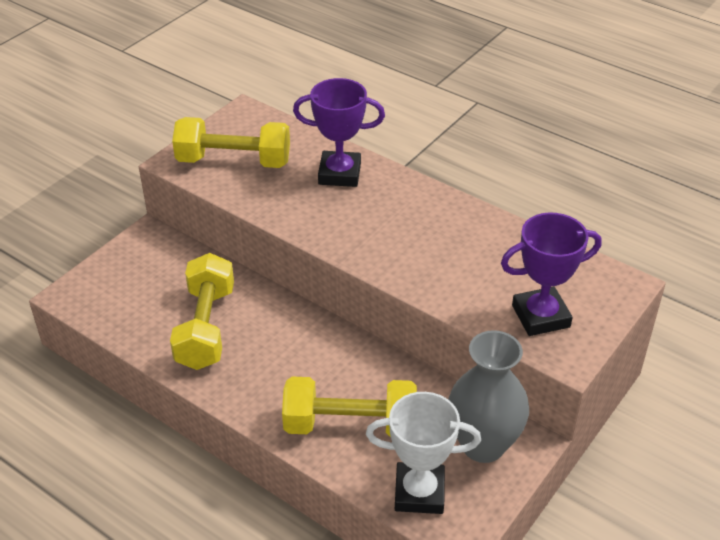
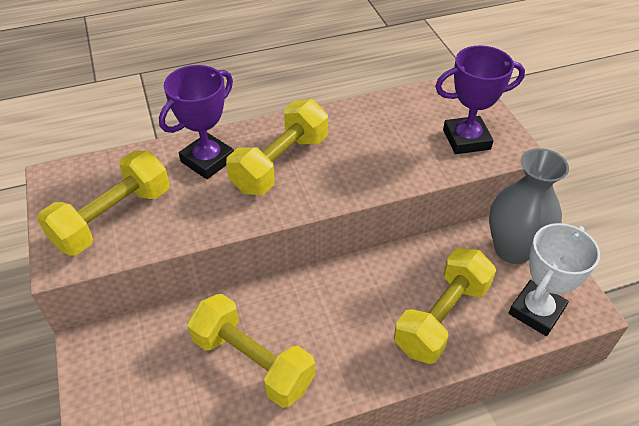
camera: 55 degrees left, 5 degrees up
purple trophy [501,213,602,336] -> purple trophy turned 60 degrees clockwise [435,45,525,154]
none -> yellow dumbbell [226,99,328,195]

